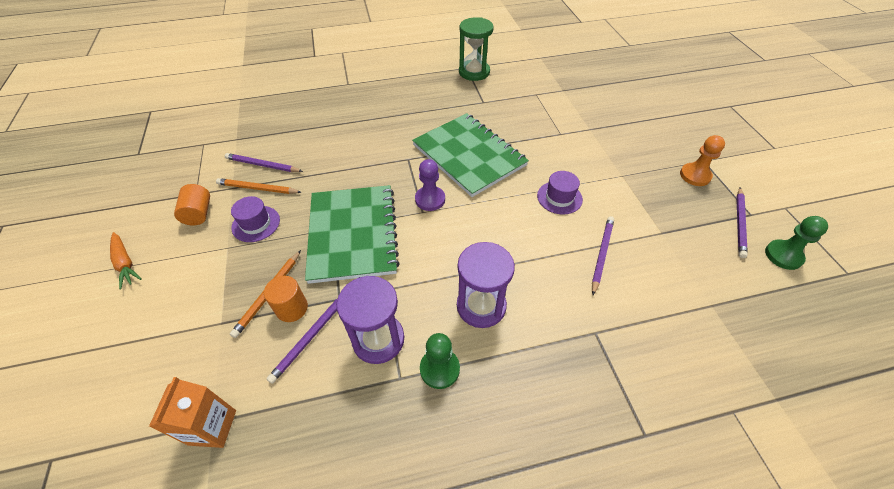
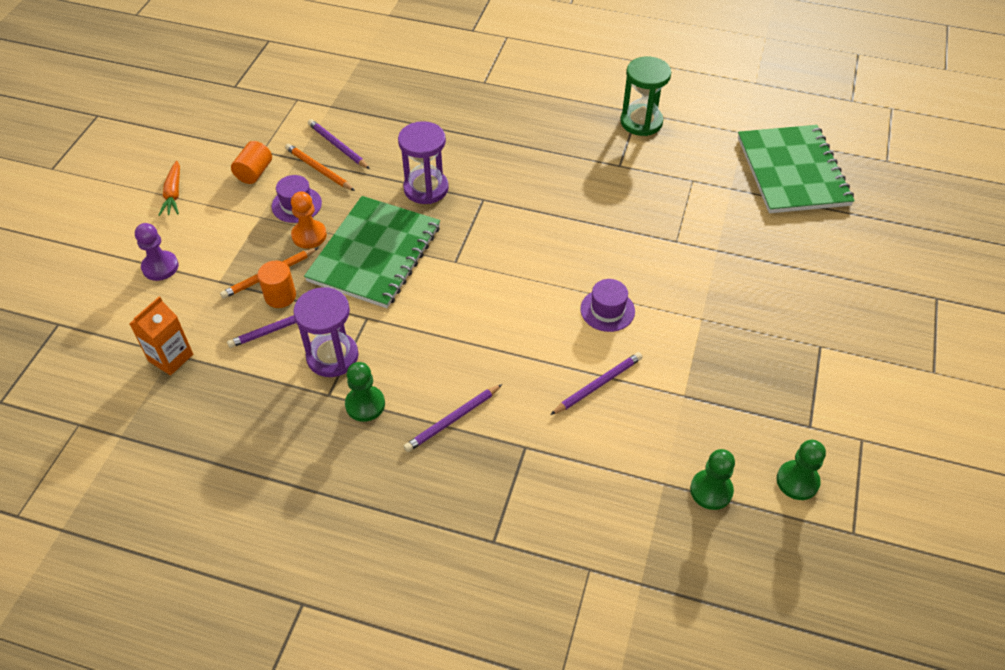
camera: 30 degrees right, 0 degrees up
green notebook [412,113,529,197] -> green notebook moved to [738,125,855,213]
purple pawn [415,159,445,211] -> purple pawn moved to [135,223,178,281]
purple hourglass [457,242,515,328] -> purple hourglass moved to [398,121,449,204]
orange pawn [680,135,725,186] -> orange pawn moved to [291,191,327,249]
purple pencil [736,188,748,258] -> purple pencil moved to [403,384,502,452]
none -> green pawn [690,449,735,510]

